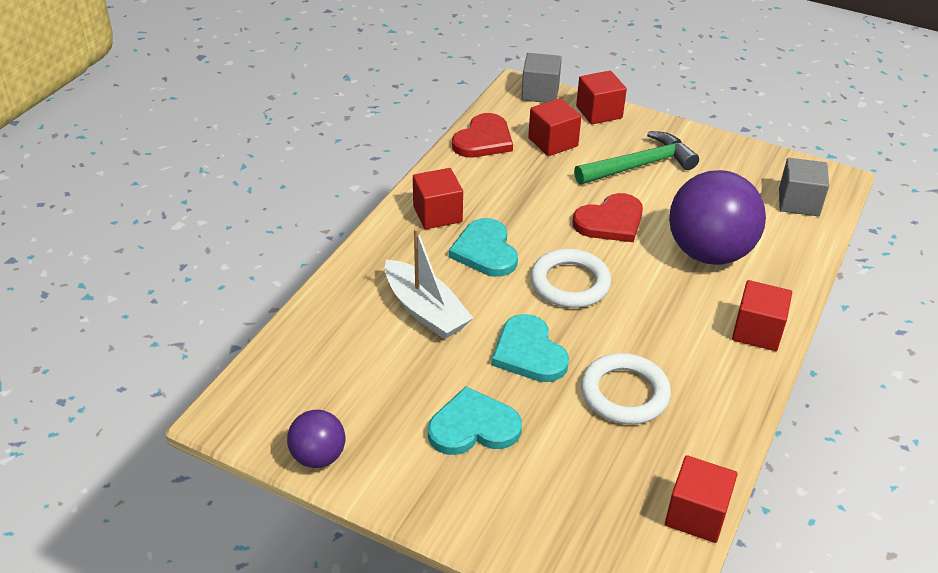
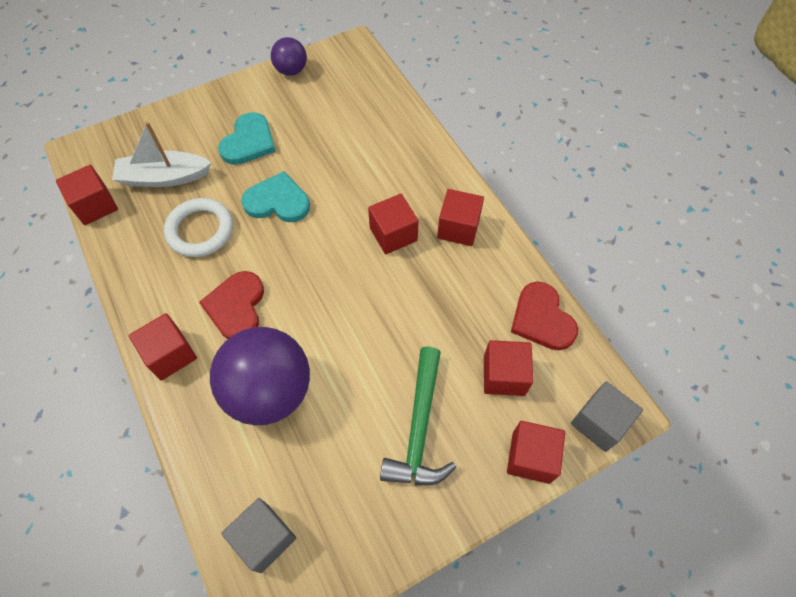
camera: 125 degrees right, 20 degrees up
white boat [385,228,473,339] -> white boat moved to [112,122,211,187]
turquoise heart [449,218,518,277] -> red cube [368,194,419,254]
white ring [531,249,611,308] -> none
red heart [572,193,643,242] -> red heart moved to [199,271,264,339]

